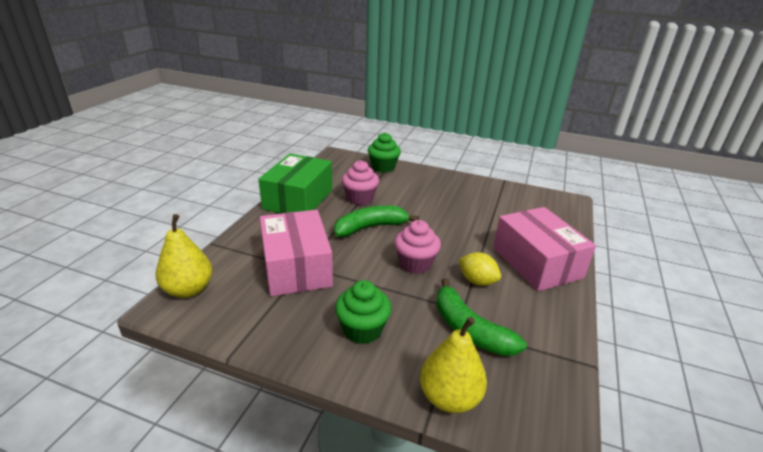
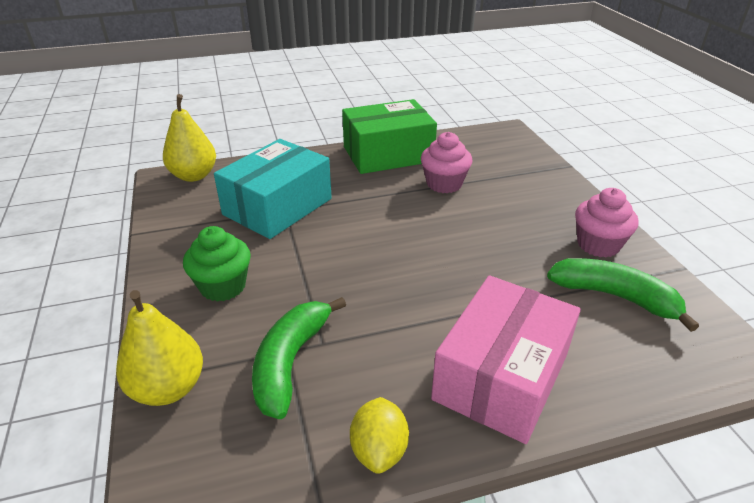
camera: 55 degrees right, 5 degrees up
pink box [260,210,333,296] -> turquoise box [214,139,332,239]
green banana [334,205,419,237] -> green banana moved to [547,258,699,332]
green cupcake [368,133,401,173] -> none
pink cupcake [394,220,441,274] -> pink cupcake moved to [575,188,639,257]
yellow lemon [459,252,501,286] -> yellow lemon moved to [350,397,409,474]

